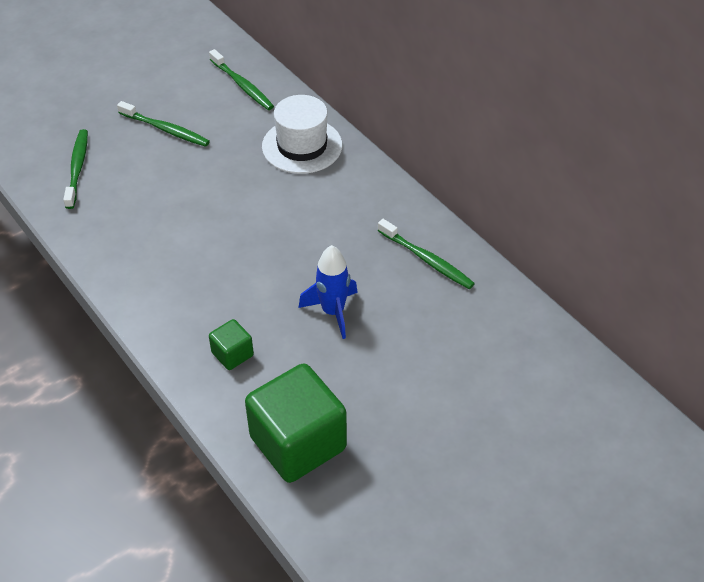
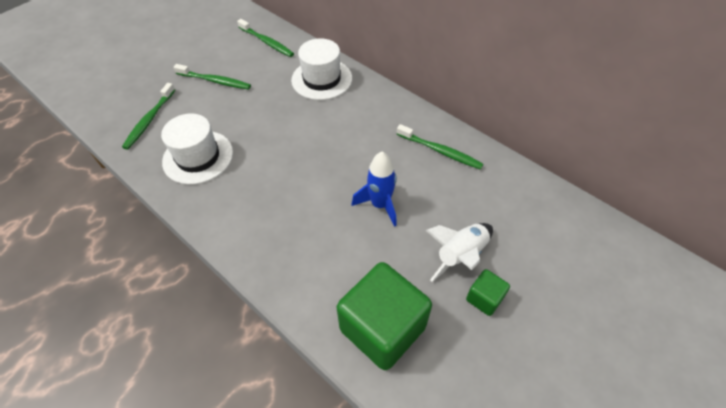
camera: 10 degrees left, 5 degrees up
green toothbrush [63,129,88,209] -> green toothbrush turned 150 degrees counterclockwise [122,83,175,150]
green cube [209,319,254,370] -> green cube moved to [466,269,510,316]
none -> white hat [161,113,233,185]
none -> white rocket [426,223,493,282]

